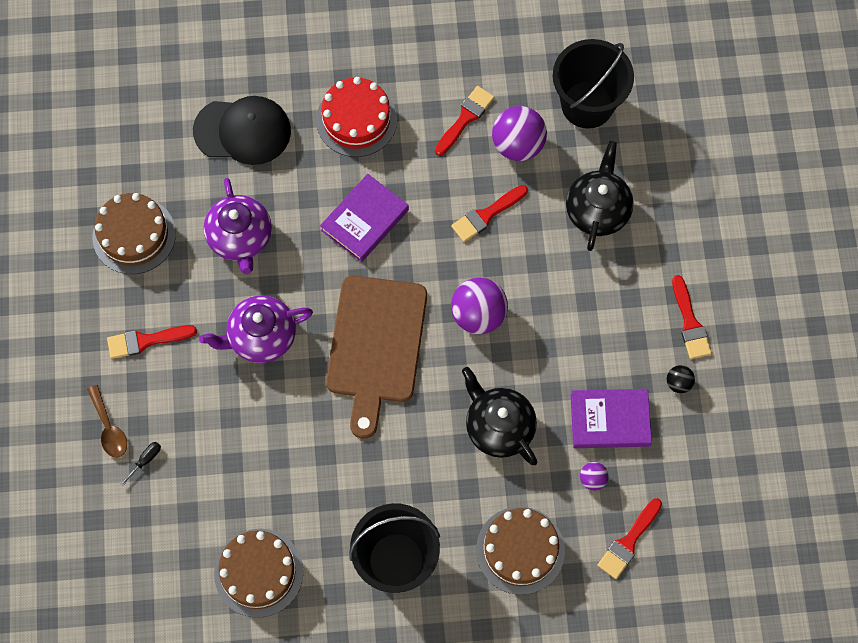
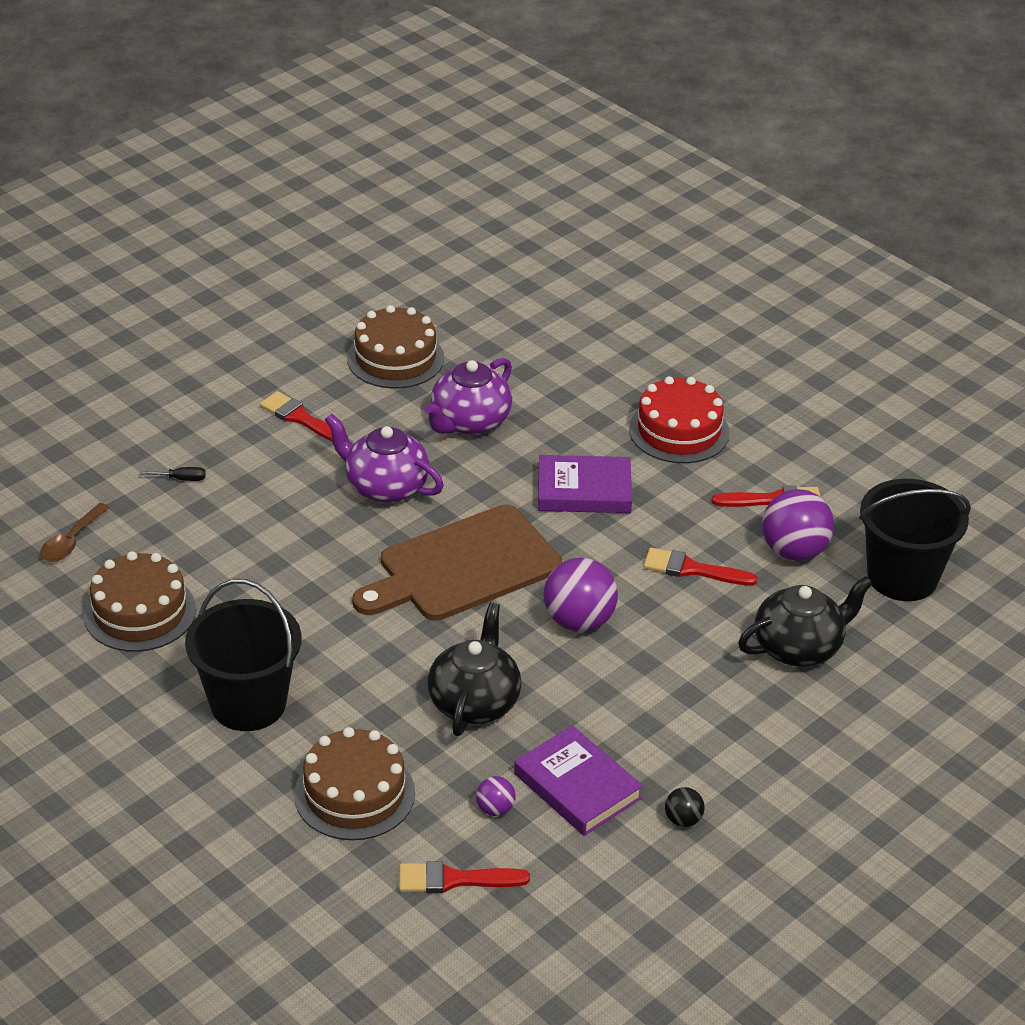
camera: 50 degrees right, 30 degrees down
brown spoon [87,385,127,458] -> brown spoon moved to [40,503,110,562]
black cap [193,96,291,165] -> none
red brush [672,275,712,359] -> none

